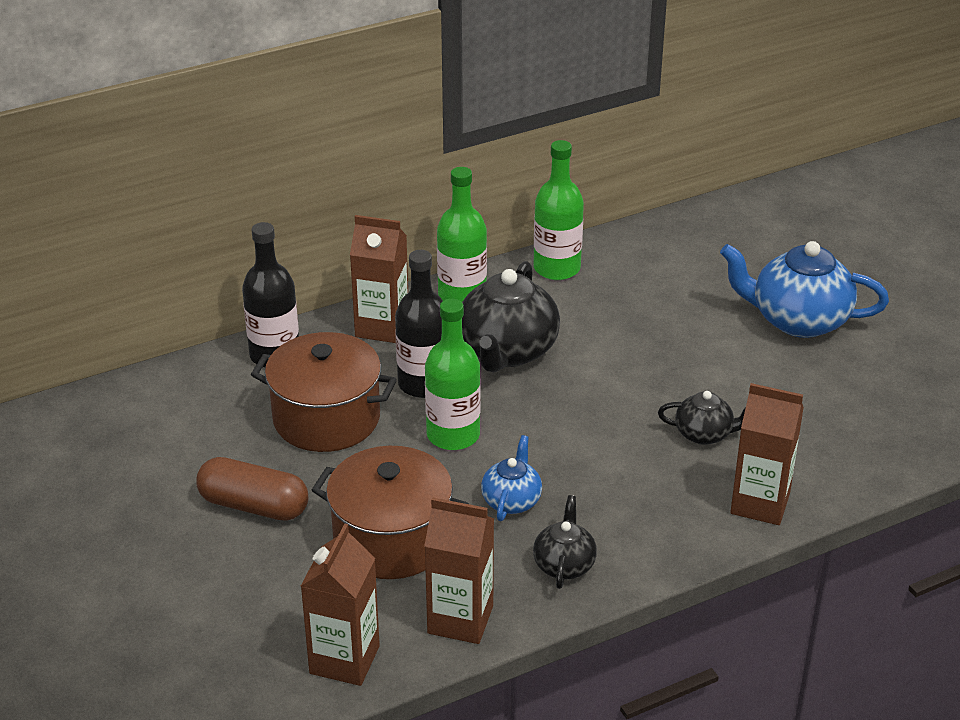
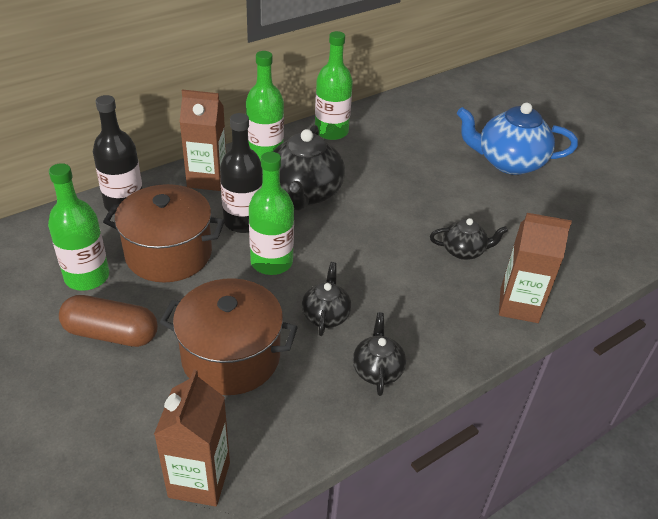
camera: 10 degrees left, 5 degrees up
brown carton [424,497,494,644] -> none
blue teapot [481,435,542,521] -> black teapot [302,262,351,336]
none -> green bottle [48,163,109,291]

